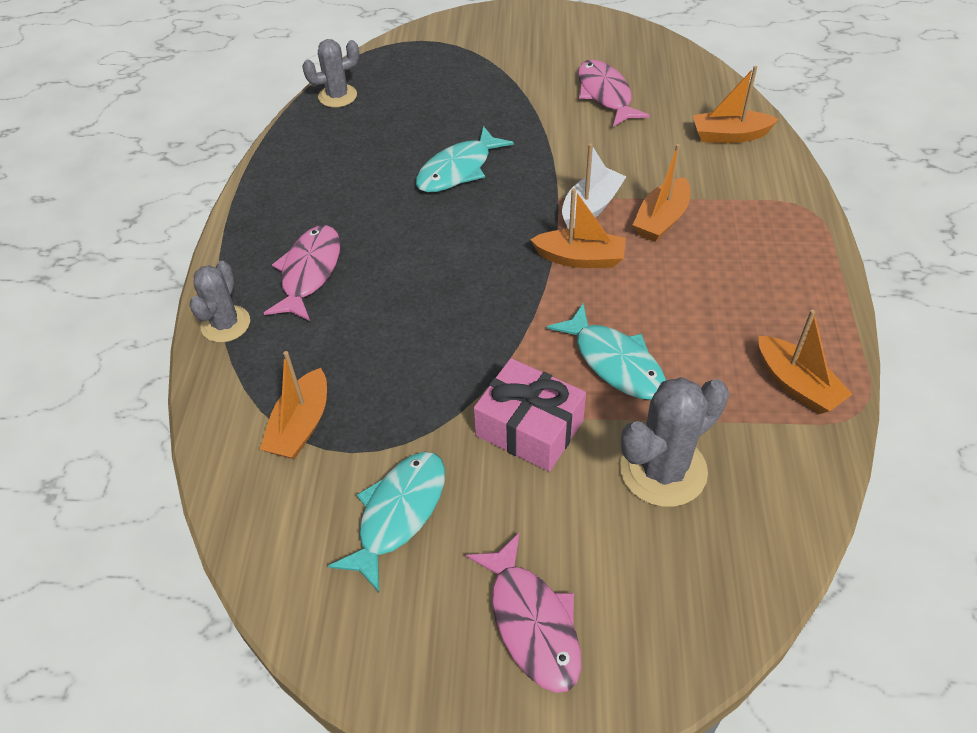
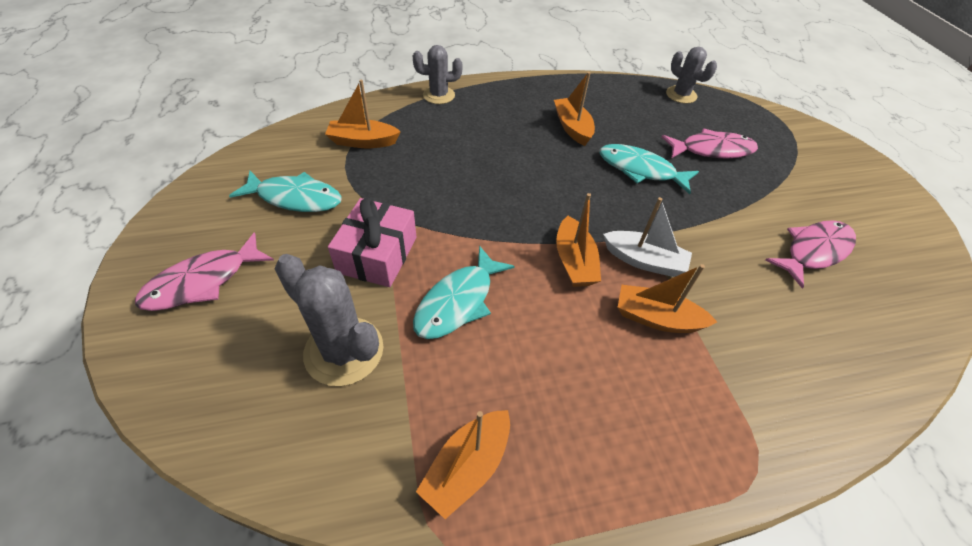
camera: 70 degrees right, 0 degrees up
pink fish [264,225,340,321] -> pink fish moved to [661,128,758,159]
orange boat [693,66,779,143] -> orange boat moved to [554,72,595,146]

